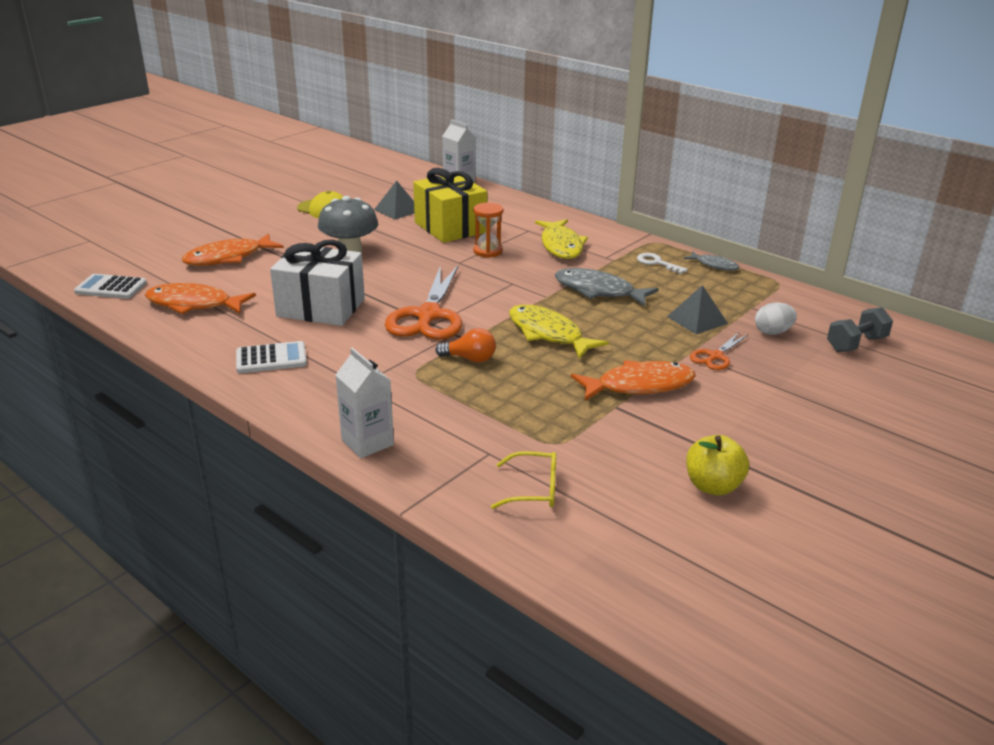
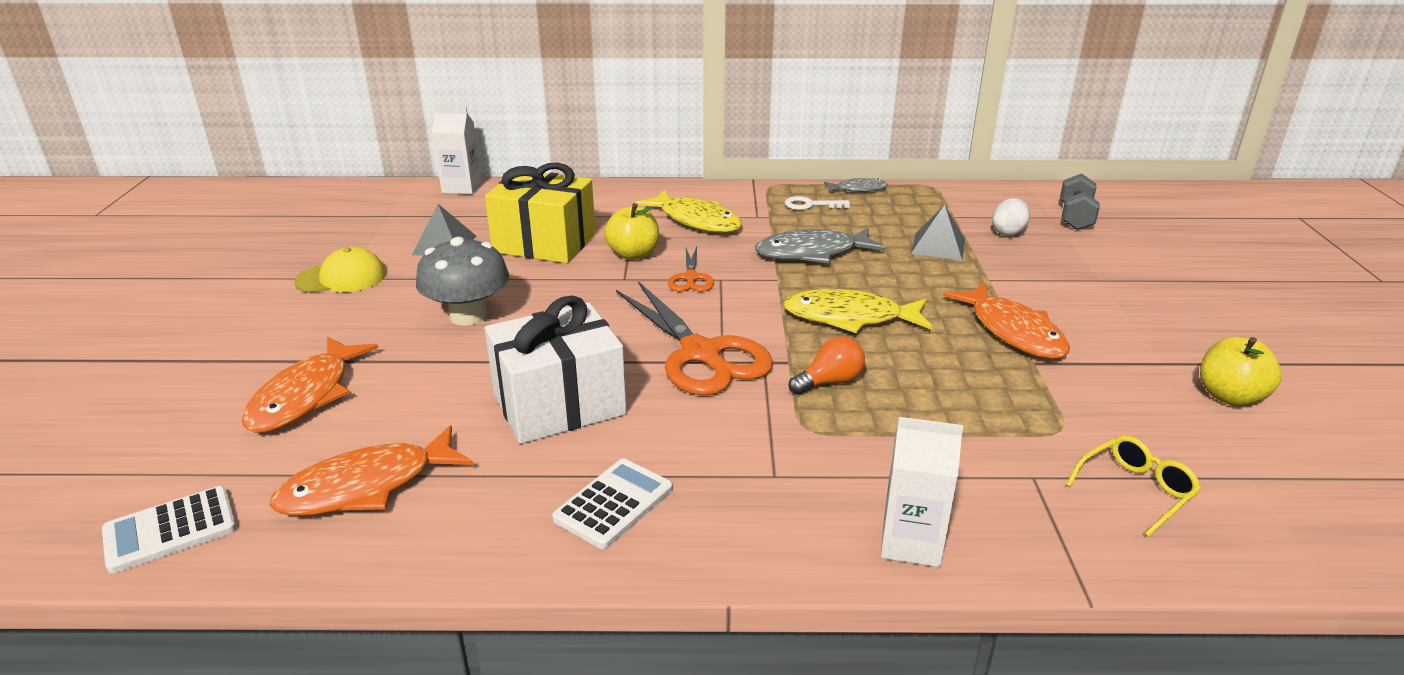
camera: 40 degrees left, 0 degrees up
orange hourglass [473,203,503,258] -> yellow apple [604,203,659,260]
orange fish [571,360,696,401] -> orange fish turned 120 degrees clockwise [943,283,1070,359]
orange scissors [690,332,748,370] -> orange scissors moved to [668,247,714,291]

